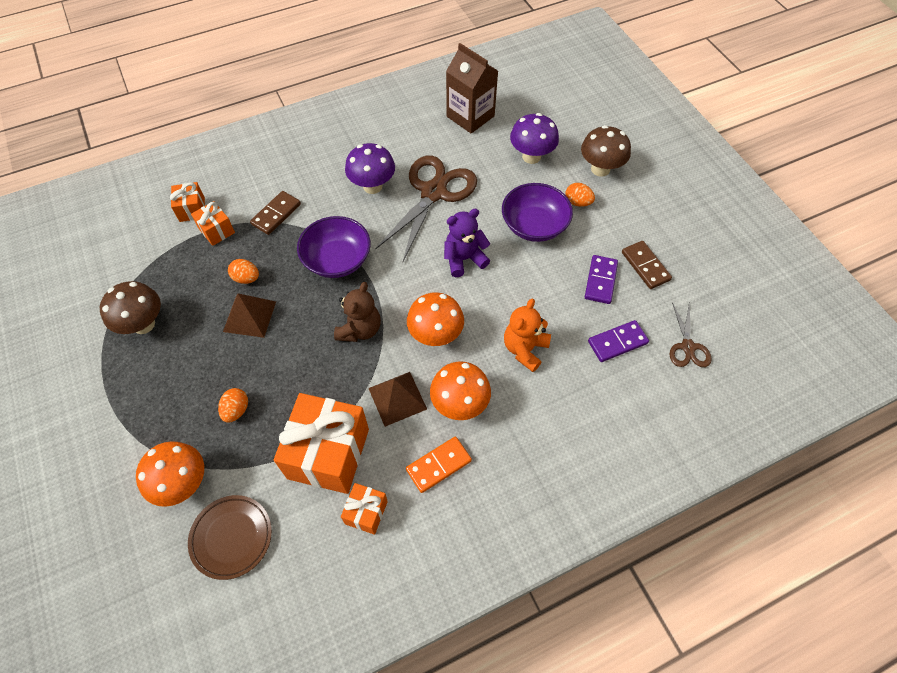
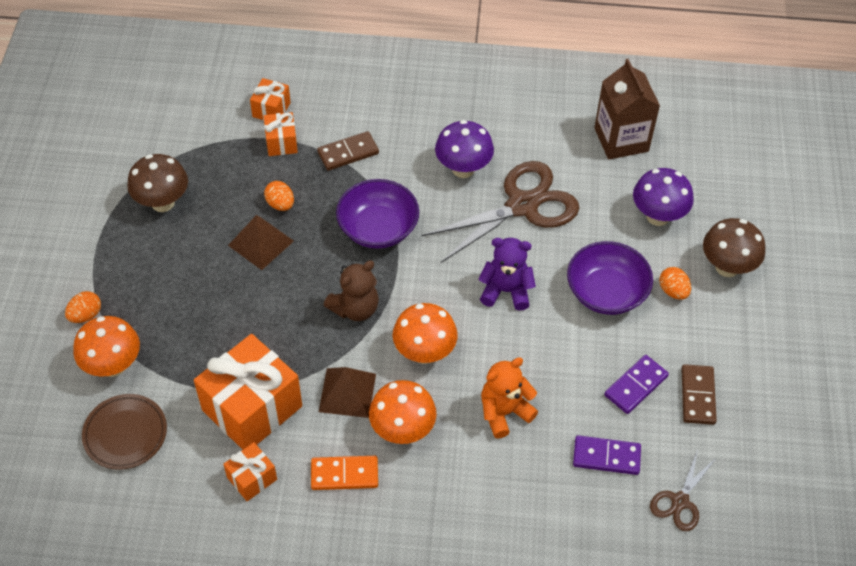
camera: 30 degrees right, 5 degrees down
orange egg [218,388,248,422] -> orange egg moved to [65,291,101,323]

